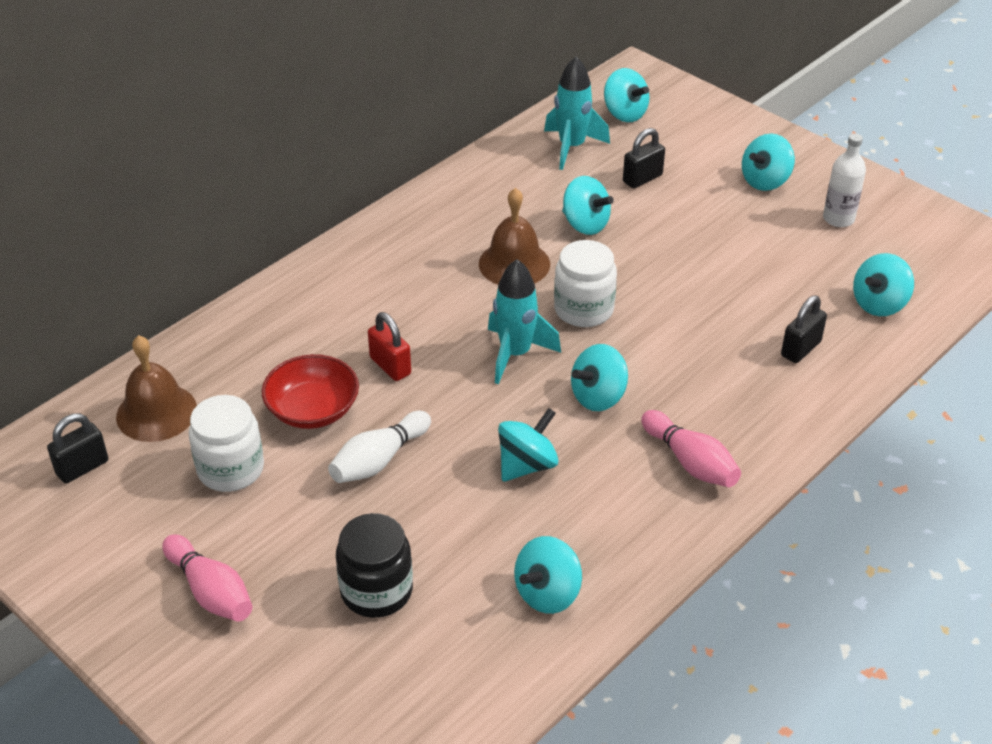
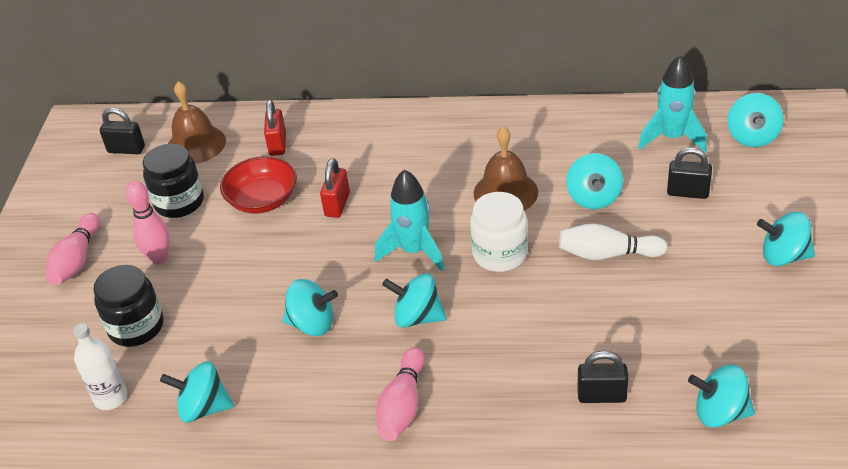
camera: 55 degrees right, 0 degrees up
white jar [189,395,264,492] -> black jar [143,144,204,218]
white bowling pin [328,411,431,483] -> white bowling pin moved to [559,223,668,260]
white bottle [823,133,866,227] -> white bottle moved to [73,323,127,410]
none -> pink bowling pin [126,180,170,264]
none -> red padlock [264,100,286,156]

